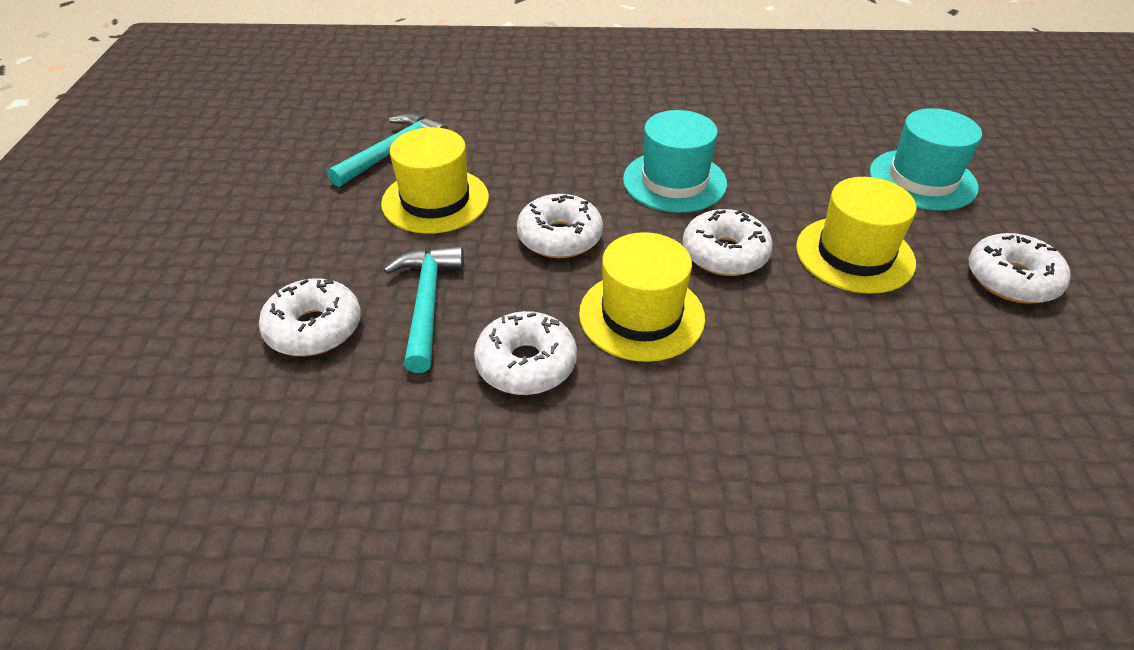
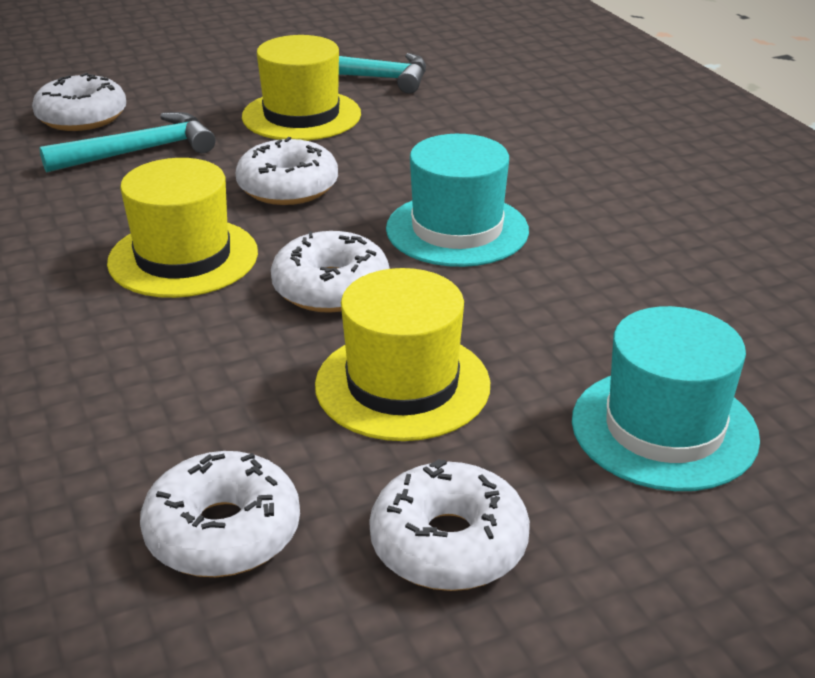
camera: 65 degrees right, 10 degrees down
white donut [474,311,577,395] -> white donut moved to [140,451,300,577]

